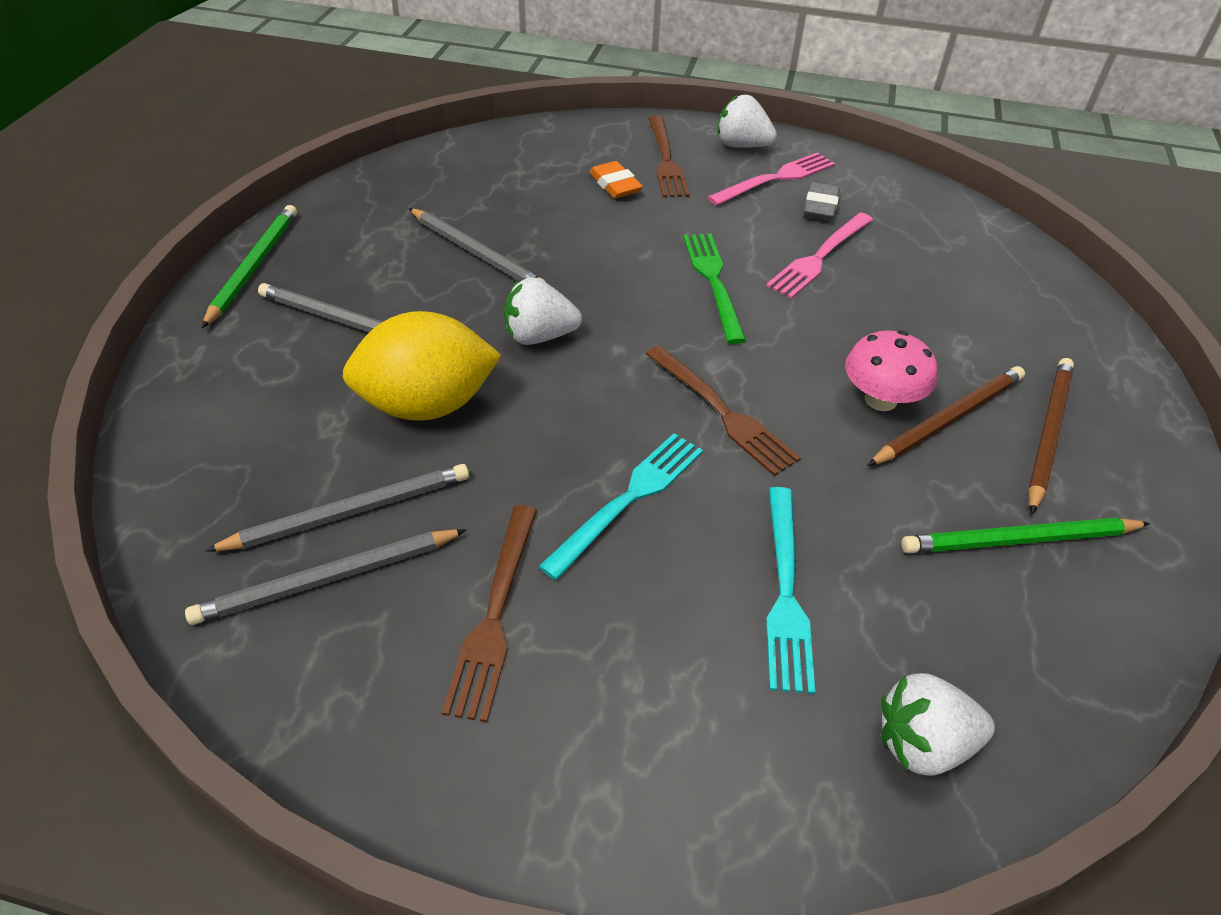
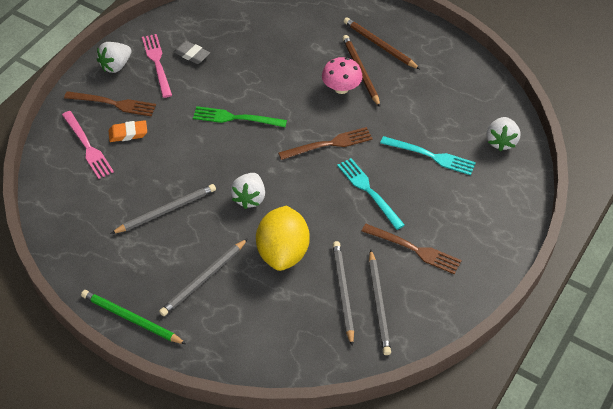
camera: 70 degrees left, 5 degrees up
pink fork [766,212,873,299] -> pink fork moved to [62,111,114,179]
green pencil [901,518,1150,554] -> none

